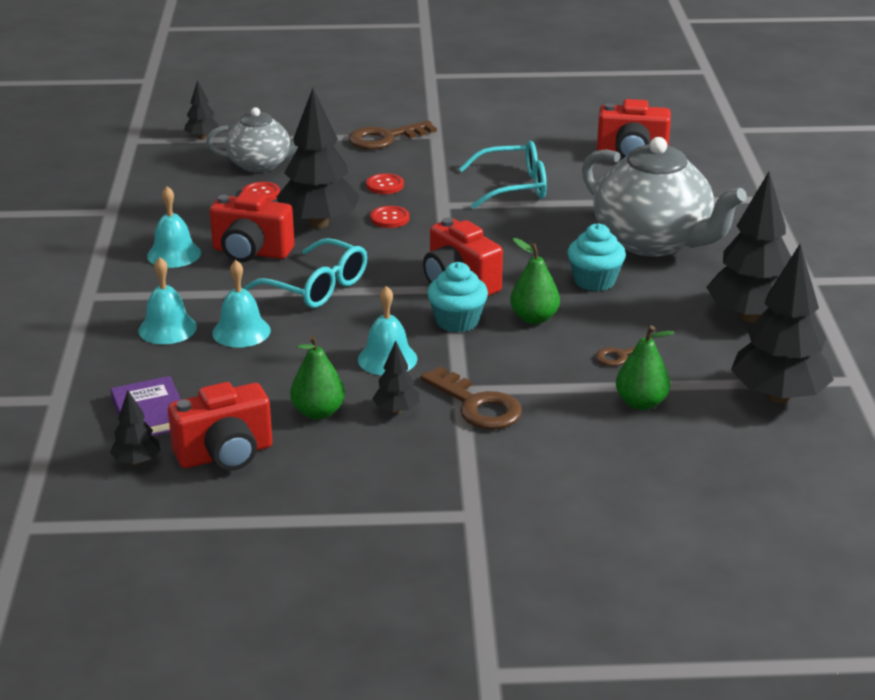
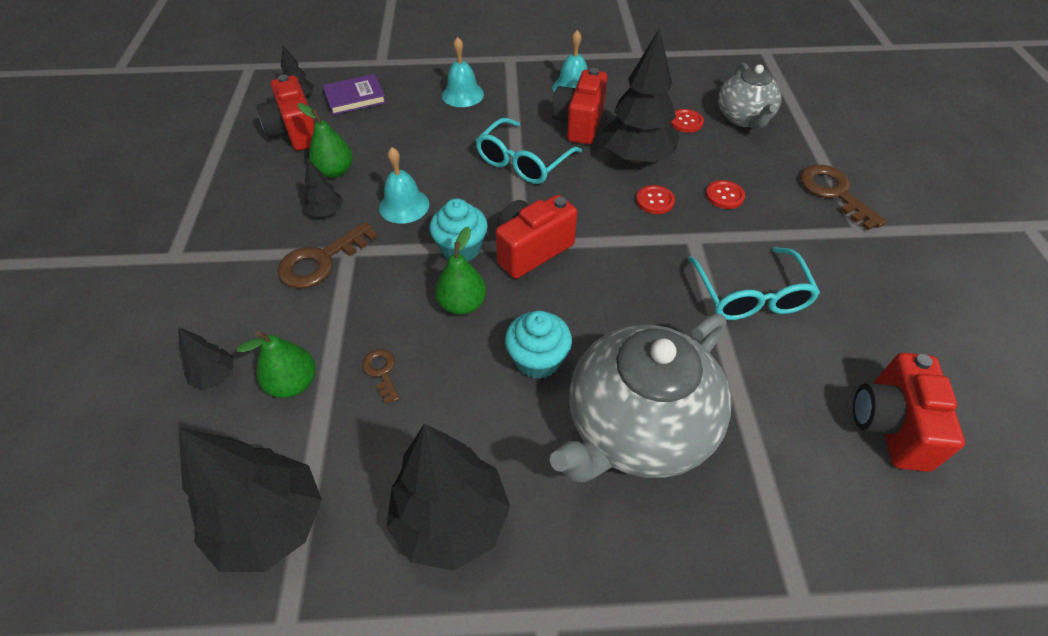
camera: 90 degrees right, 20 degrees up
black tree [184,80,219,140] -> black tree moved to [178,327,234,389]
turquoise bell [212,260,271,348] -> none

